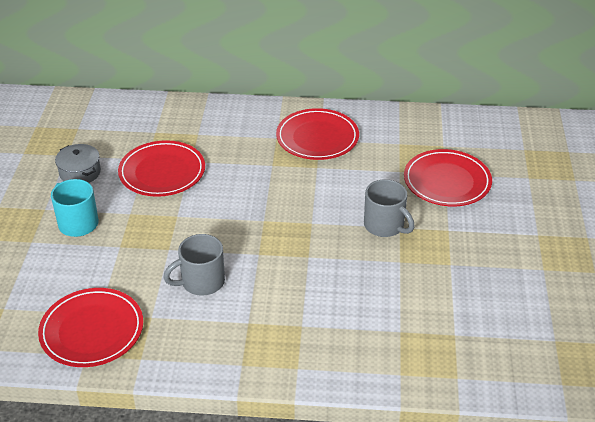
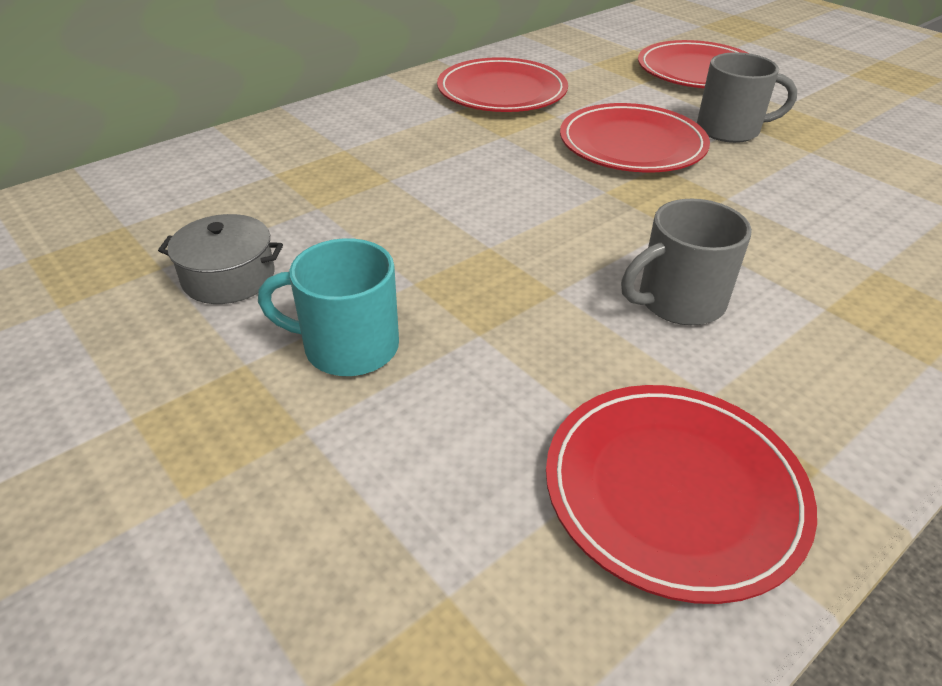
camera: 45 degrees left, 0 degrees up
red plate [118,140,205,197] -> red plate moved to [560,103,710,173]
grey mug [163,234,225,296] -> grey mug turned 45 degrees clockwise [621,199,752,325]

